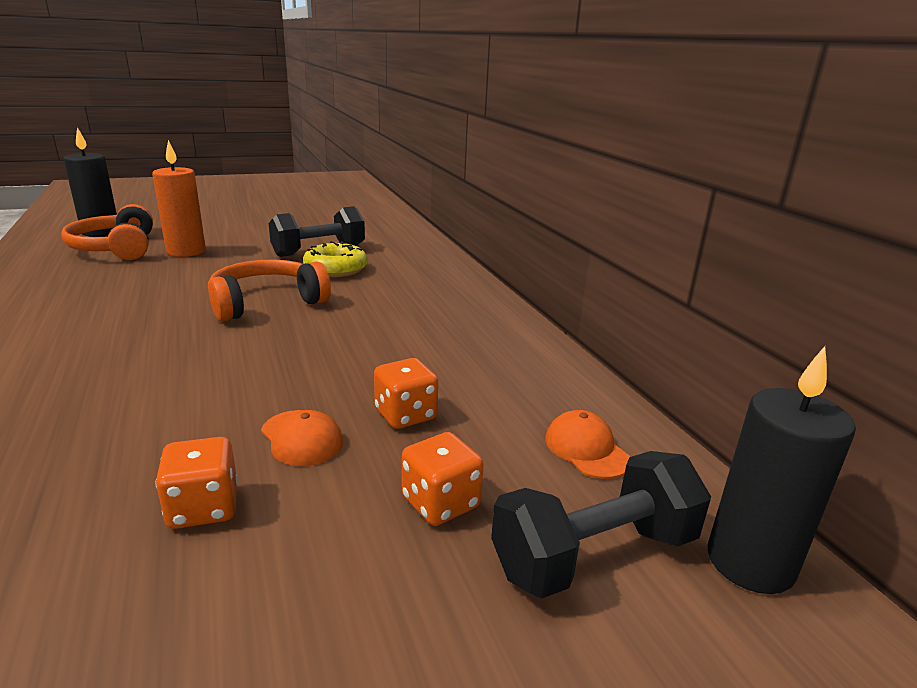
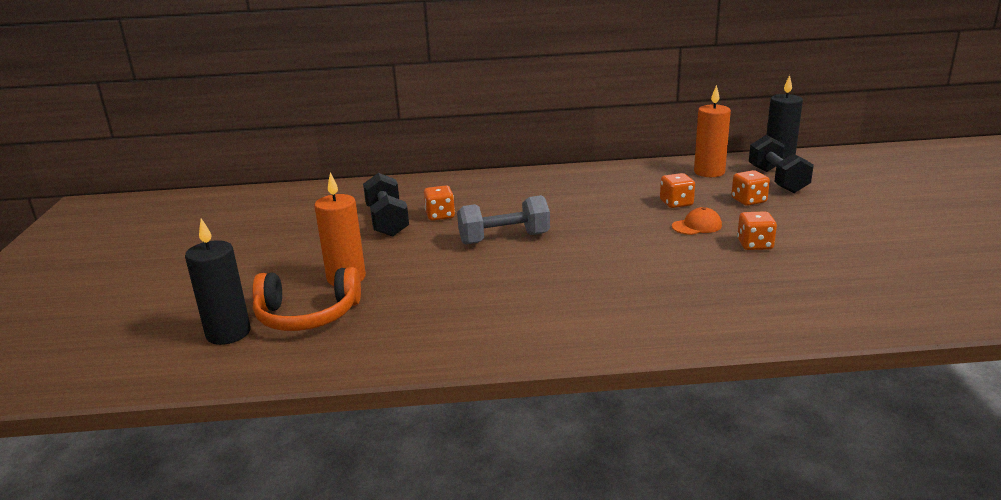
camera: 70 degrees left, 0 degrees up
orange headphones [208,260,331,321] -> grey dumbbell [457,195,550,245]
yellow donut [303,241,367,277] -> orange dice [424,185,455,221]
orange cap [545,410,631,479] -> orange candle [694,85,731,177]

